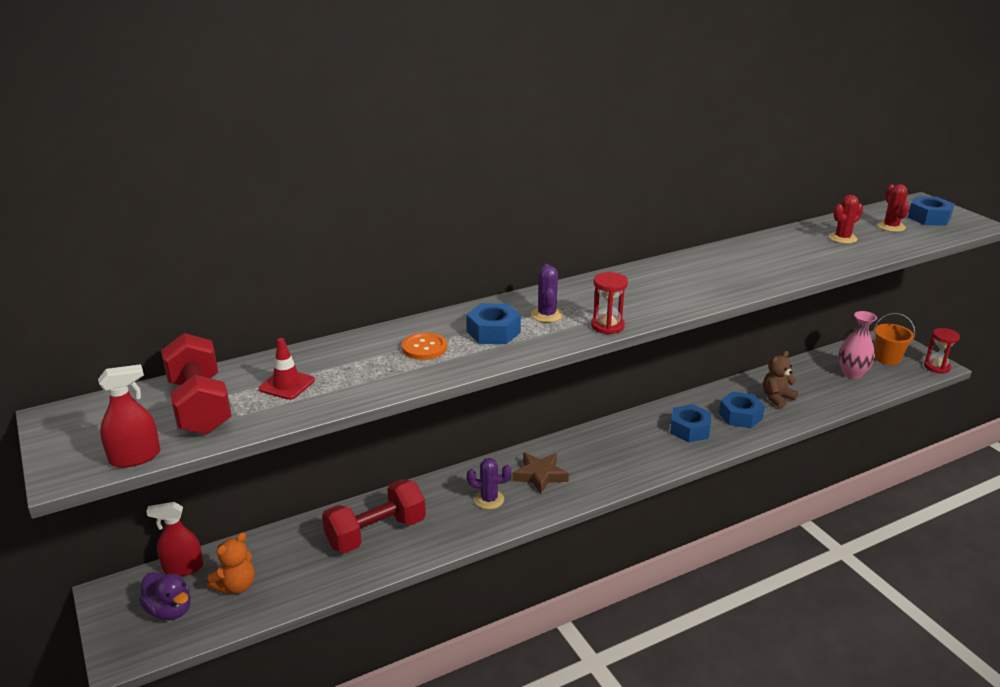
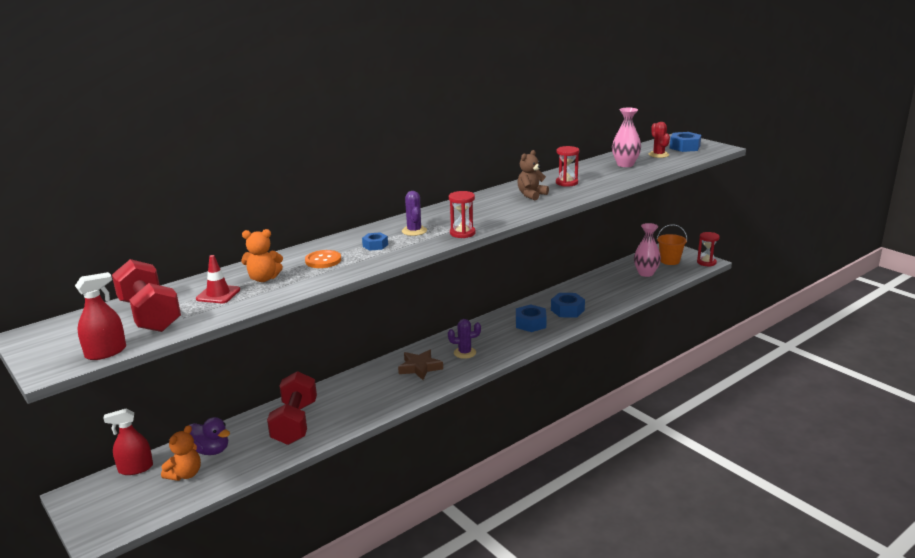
camera: 10 degrees left, 5 degrees down
purple duck [139,572,191,620] -> purple duck moved to [190,417,230,455]
red dumbbell [322,479,426,553] -> red dumbbell turned 45 degrees counterclockwise [267,371,317,445]
blue nut [466,303,521,344] -> blue nut [362,232,388,251], size x0.60
purple cactus [467,458,511,509] -> purple cactus moved to [448,319,481,359]
brown teddy bear [763,351,798,408] -> brown teddy bear moved to [517,150,549,200]
red cactus [829,195,863,244] -> pink vase [612,107,641,167]
none -> orange teddy bear [241,229,283,282]
none -> red hourglass [556,146,579,187]

